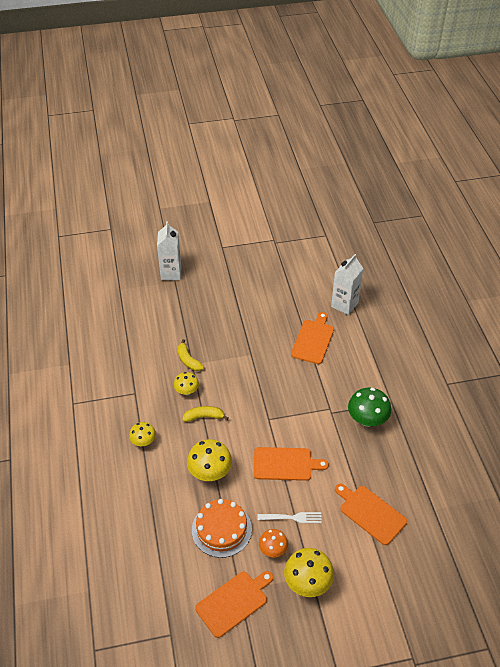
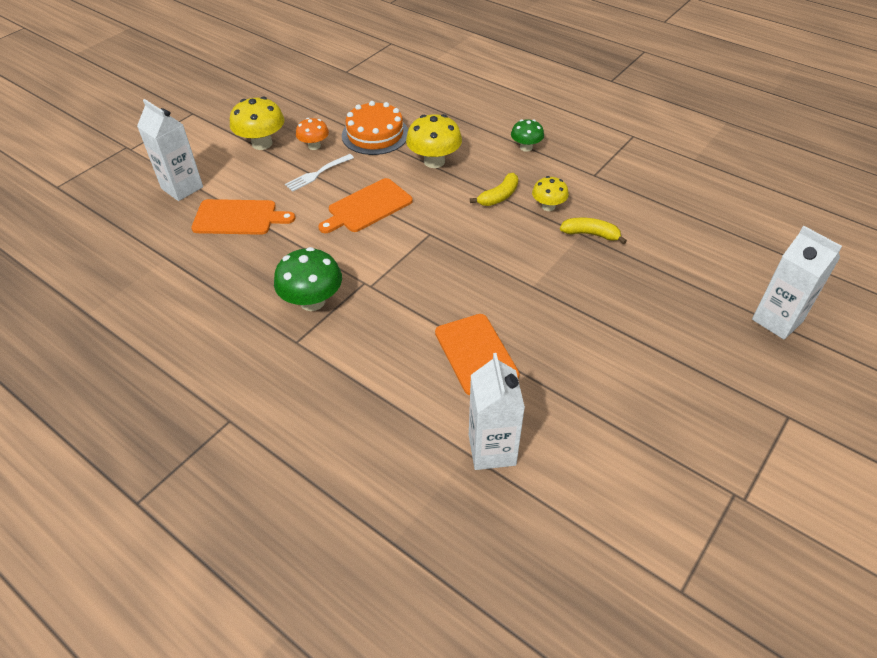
camera: 140 degrees right, 0 degrees up
yellow mushroom [129,422,156,446] -> green mushroom [511,119,544,152]
orange cutting board [195,571,273,638] -> none
none -> white carton [137,99,203,201]

